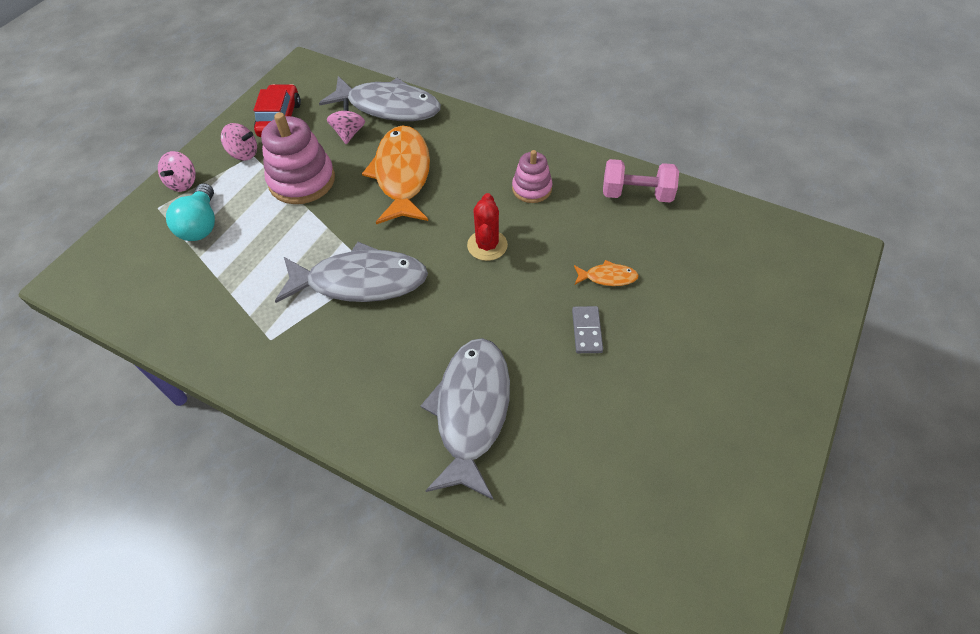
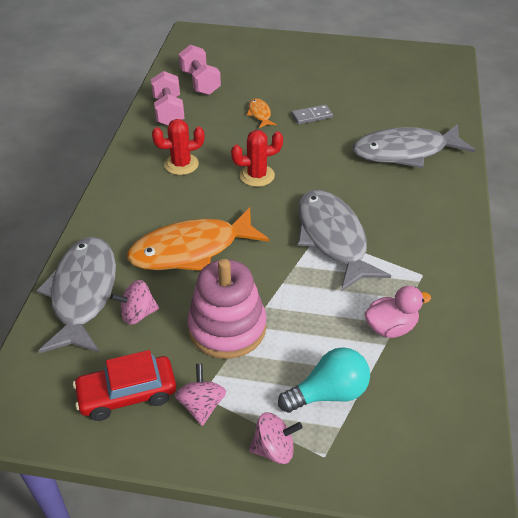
camera: 110 degrees left, 10 degrees down
pink stacking toy [512,150,552,203] -> red cactus [152,119,205,175]
none -> pink dumbbell [179,45,221,95]
none -> pink duck [364,286,431,338]

